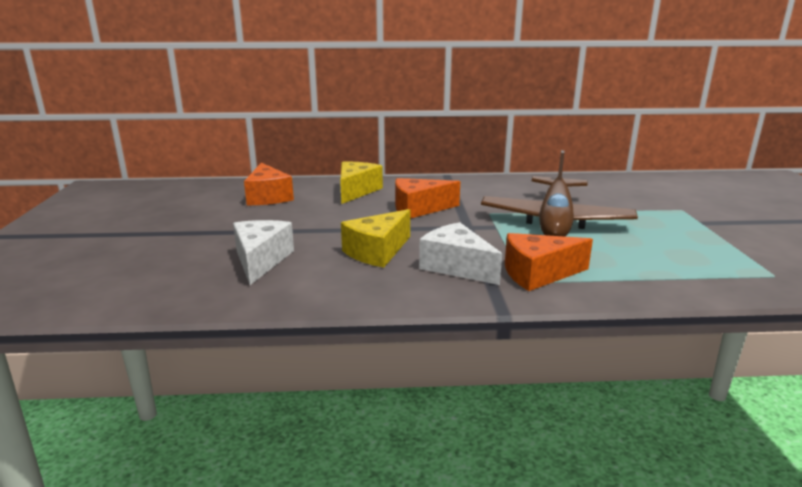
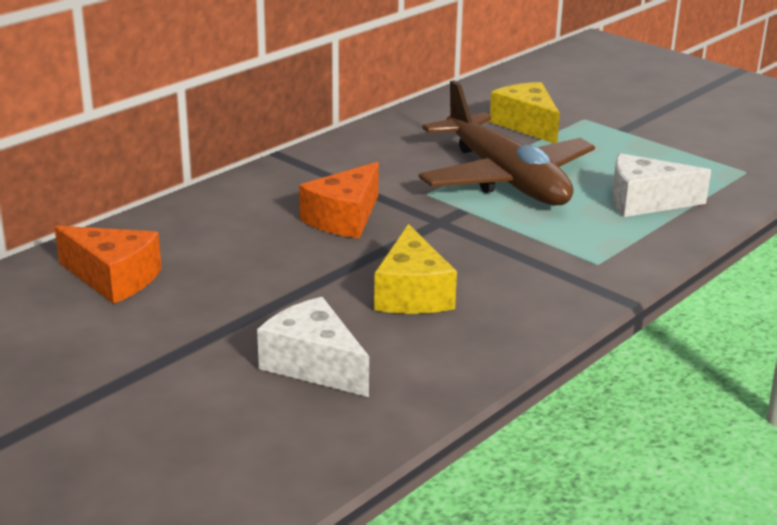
camera: 45 degrees left, 5 degrees up
yellow cheese [340,162,383,204] -> yellow cheese moved to [489,82,560,143]
white cheese [419,222,502,285] -> white cheese moved to [612,153,711,217]
orange cheese [505,233,593,291] -> none

